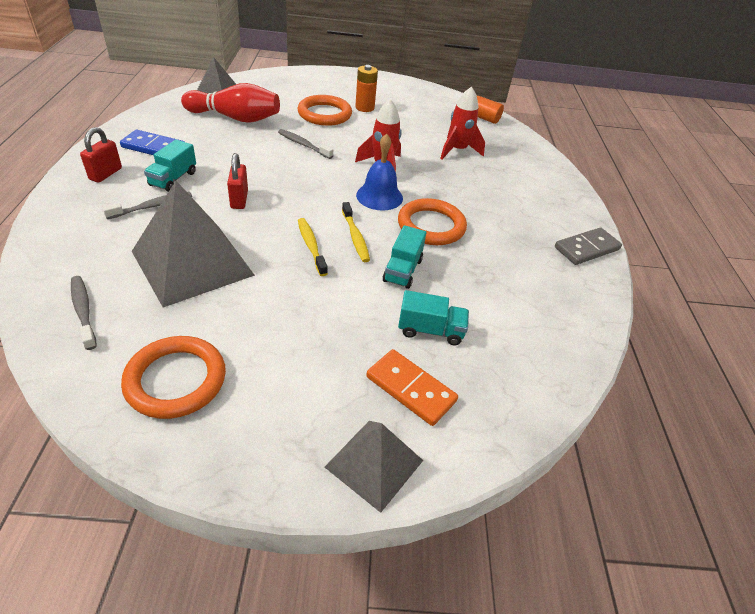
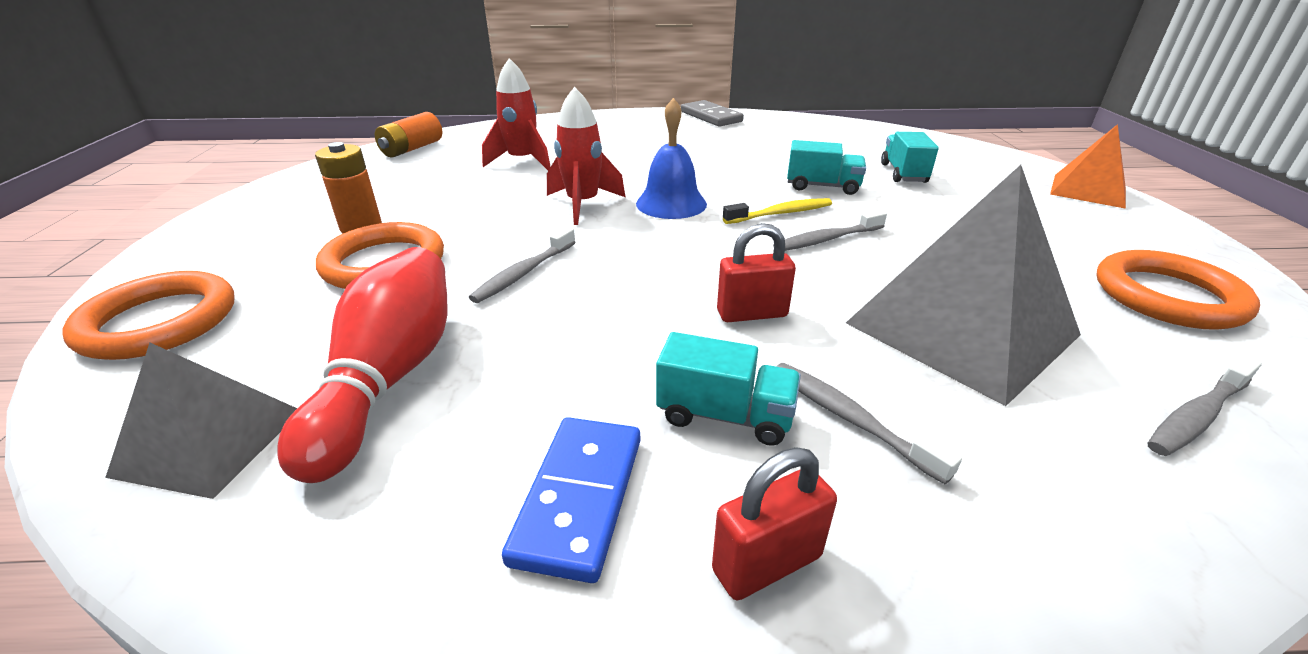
camera: 90 degrees left, 10 degrees down
red padlock [80,127,122,183] -> red padlock turned 45 degrees counterclockwise [712,447,837,600]
yellow toothbrush [298,218,328,276] -> grey toothbrush [773,210,887,251]
grey pyramid [325,421,423,513] -> orange pyramid [1050,124,1126,209]
orange domino [366,349,458,426] -> none
orange ring [398,198,467,245] -> orange ring moved to [62,271,235,360]

